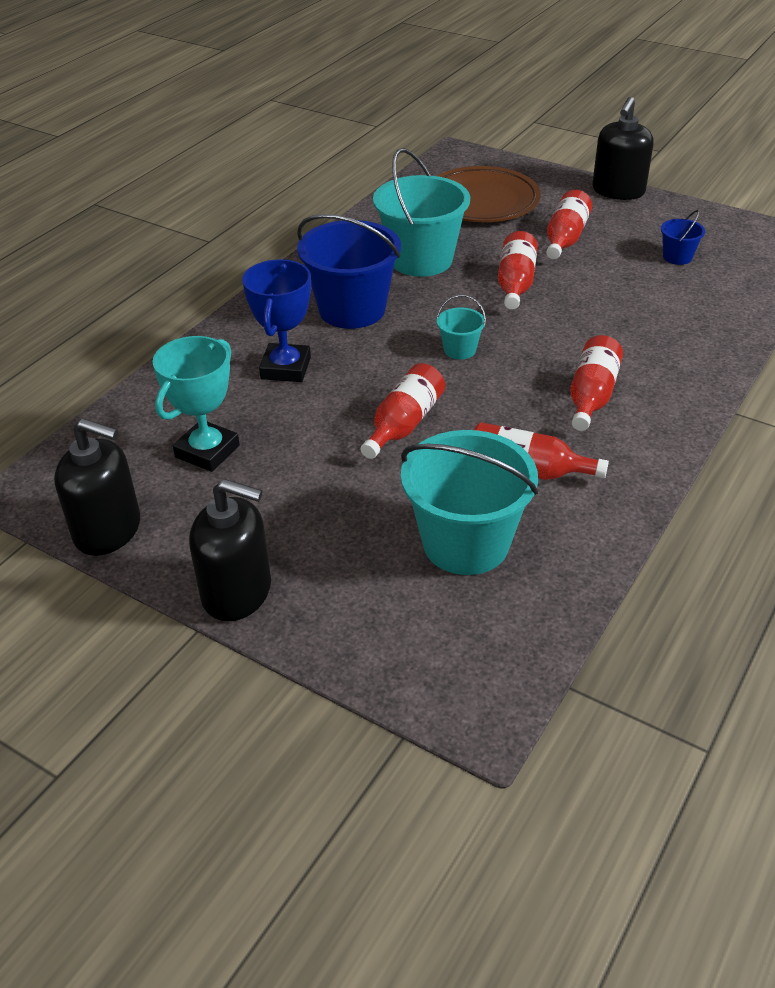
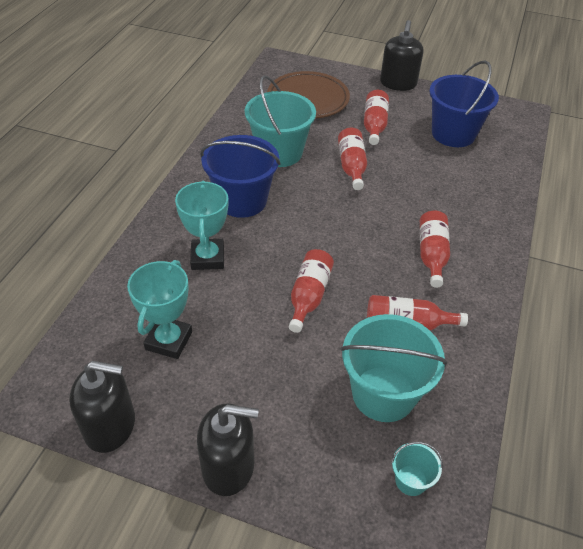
camera: 15 degrees left, 5 degrees up
blue trophy [242,259,311,382] -> turquoise trophy [175,181,228,270]
turquoise bucket [437,295,486,360] -> turquoise bucket moved to [391,442,443,496]
blue bucket [661,210,705,265] -> blue bucket [429,61,499,147], size x2.19

